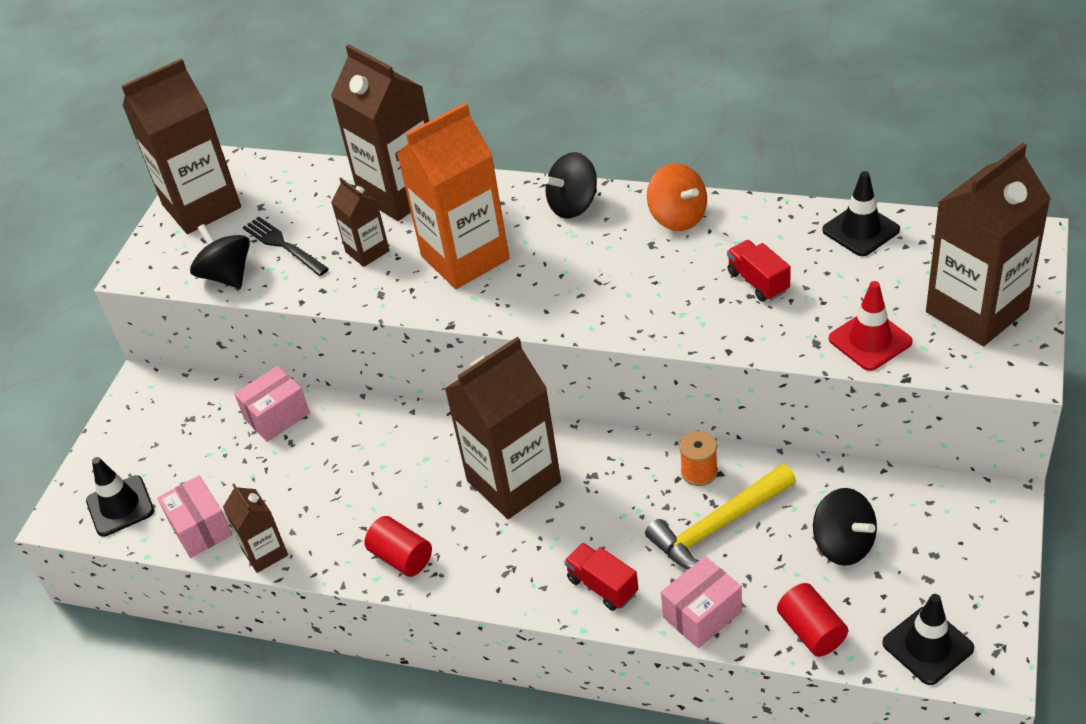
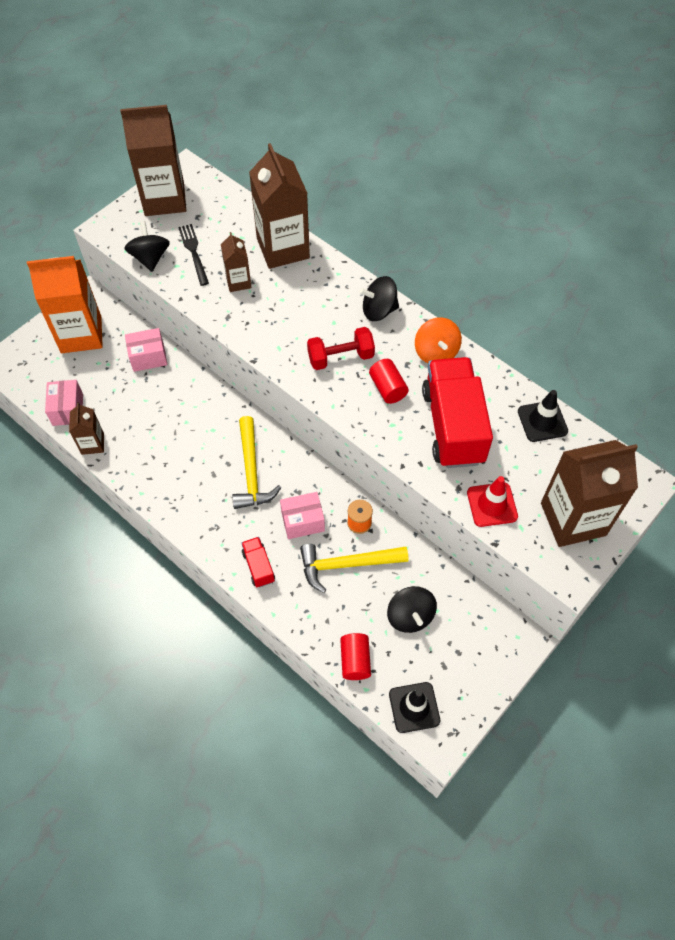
camera: 20 degrees right, 15 degrees up
black traffic cone [86,457,154,537] -> none
red cylinder [365,516,432,577] -> red cylinder moved to [369,359,409,404]
orange carton [397,103,509,289] -> orange carton moved to [27,256,103,353]
brown carton [445,337,561,519] -> yellow hammer [232,416,281,509]
pink box [661,556,742,648] -> pink box moved to [280,492,325,539]
red truck [727,240,791,302] -> red truck [422,357,493,468], size x2.24
none -> red dumbbell [307,327,375,370]

